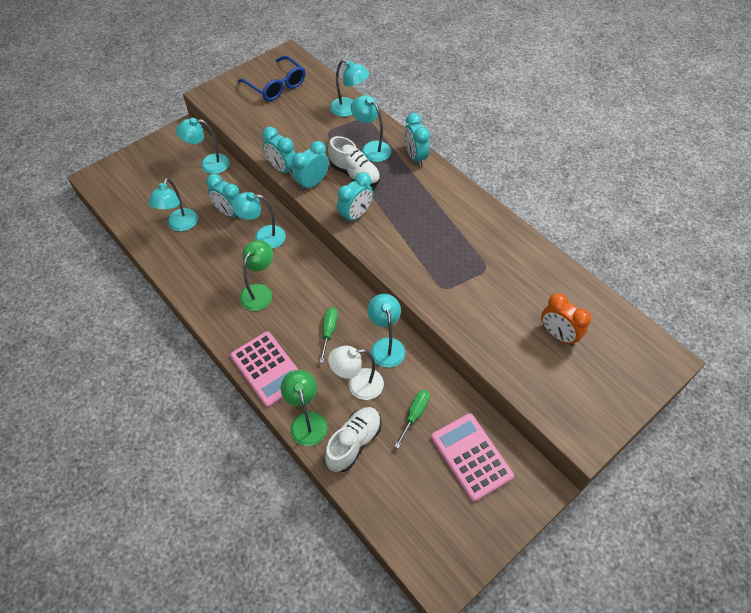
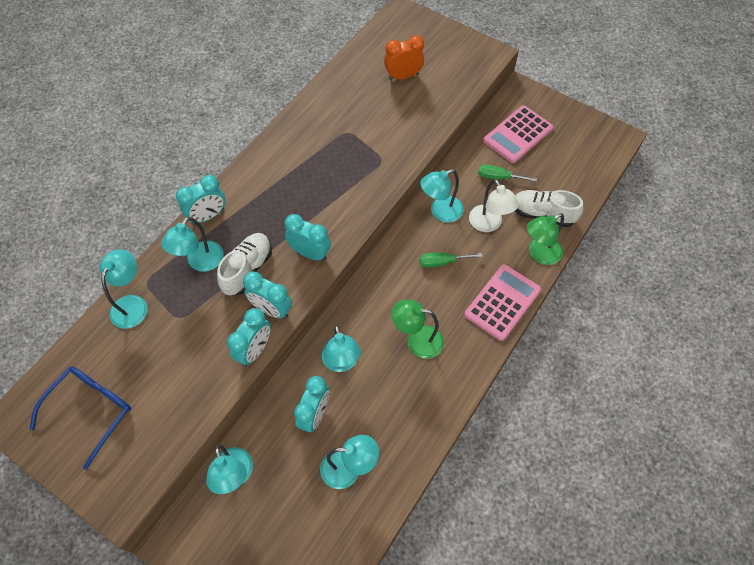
camera: 105 degrees left, 5 degrees up
orange clock [541,293,591,346] -> orange clock turned 135 degrees counterclockwise [384,35,424,80]

